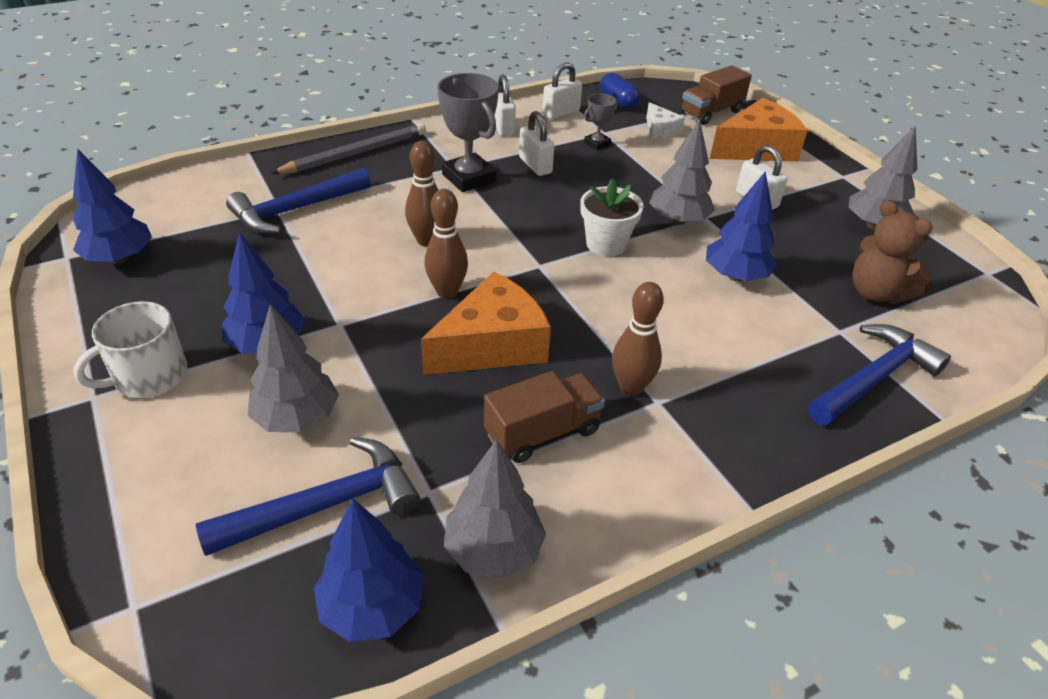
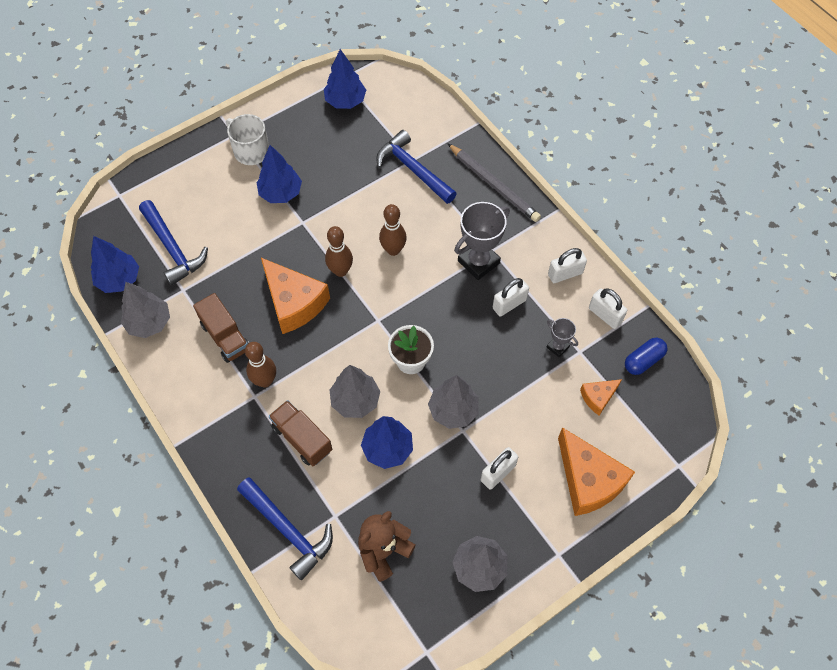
camera: 85 degrees right, 20 degrees up
grey tree [248,304,339,432] -> grey tree moved to [330,365,380,418]
white cheese [646,102,685,139] -> orange cheese [580,379,622,416]
brown truck [680,65,752,125] -> brown truck moved to [269,400,332,466]

